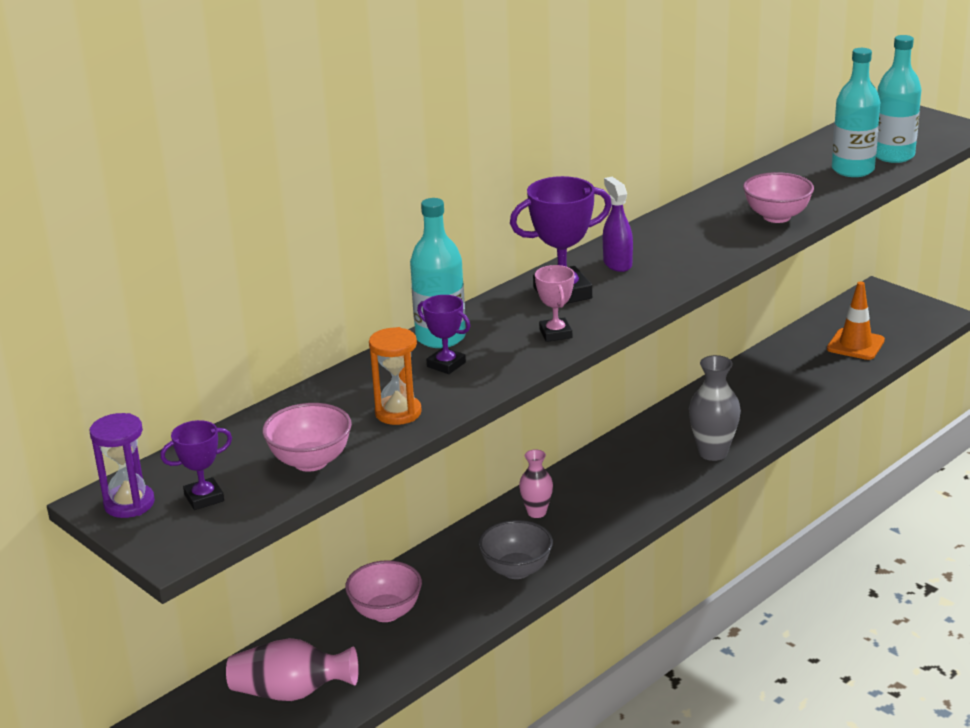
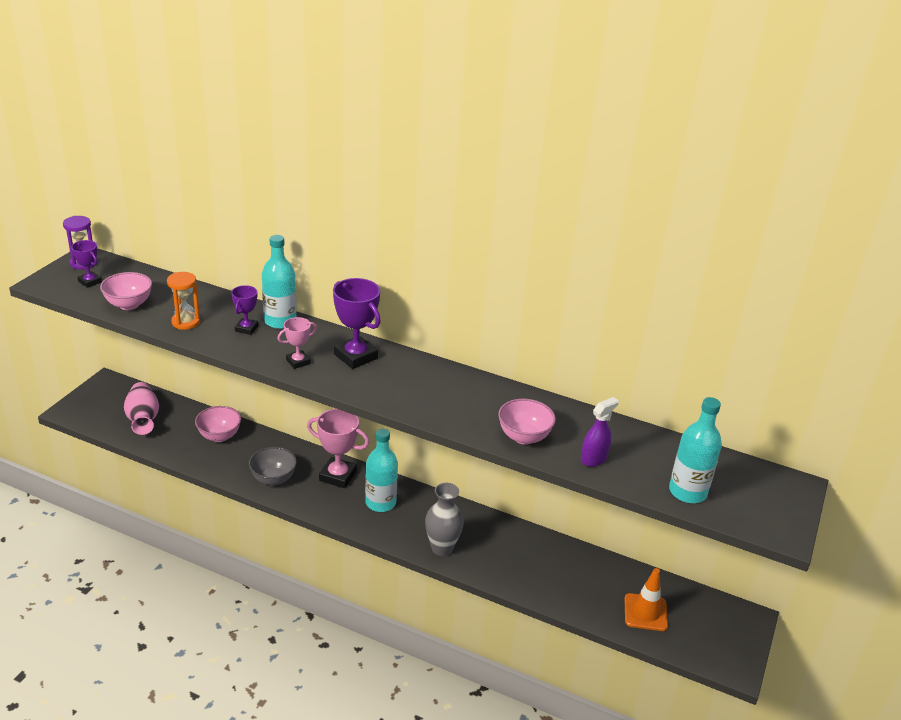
camera: 65 degrees right, 5 degrees up
pink vase [519,449,553,518] -> pink trophy [307,409,369,488]
purple spray bottle [603,177,633,272] -> purple spray bottle moved to [581,397,619,467]
turquoise bottle [832,48,880,177] -> turquoise bottle moved to [365,429,398,512]

